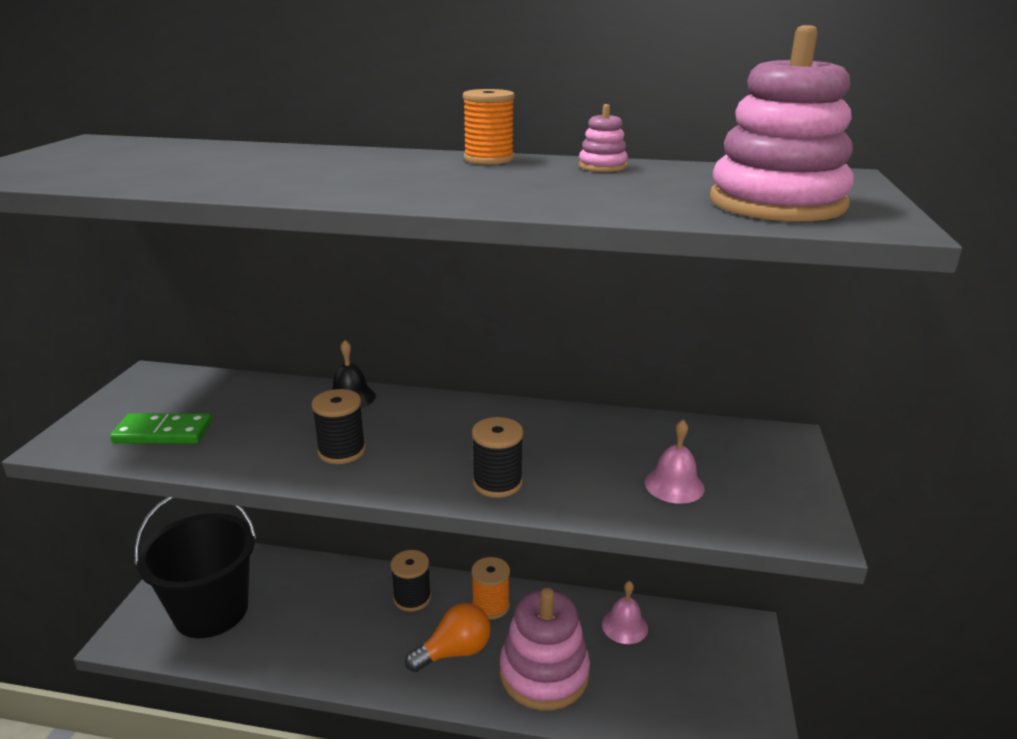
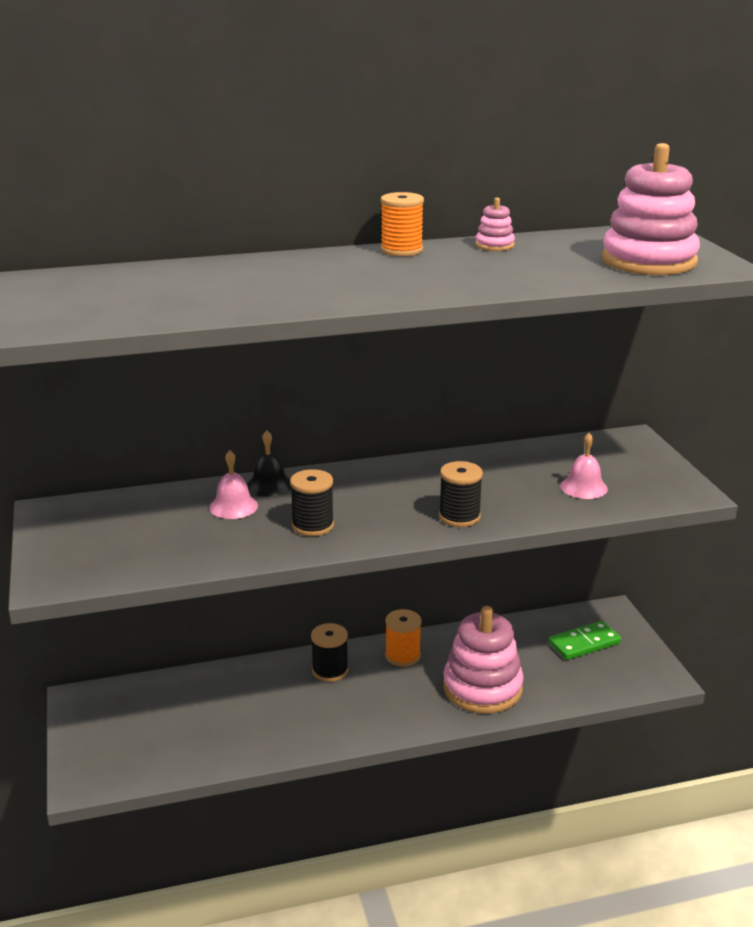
camera: 25 degrees left, 0 degrees up
green domino [110,413,212,444] -> green domino moved to [548,621,621,660]
black bucket [134,497,257,638] -> none
orange light bulb [405,603,491,672] -> none
pink bell [602,581,648,644] -> pink bell moved to [209,451,258,519]

